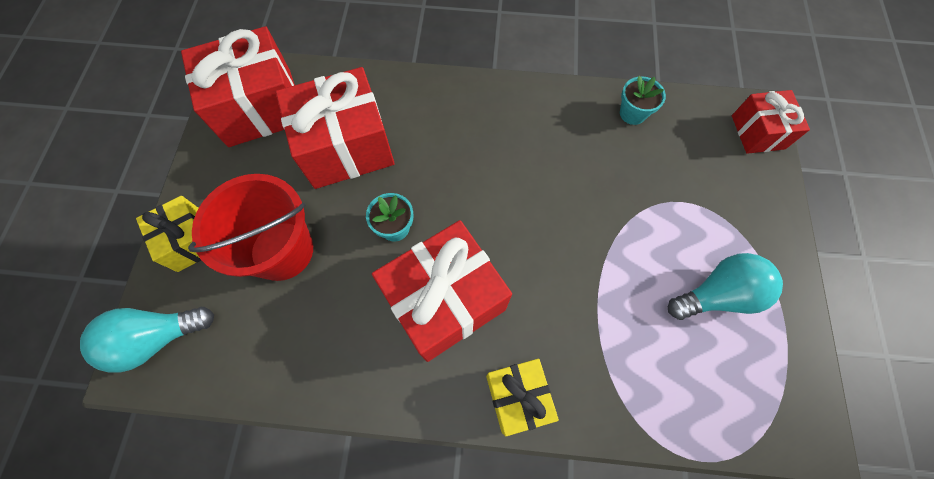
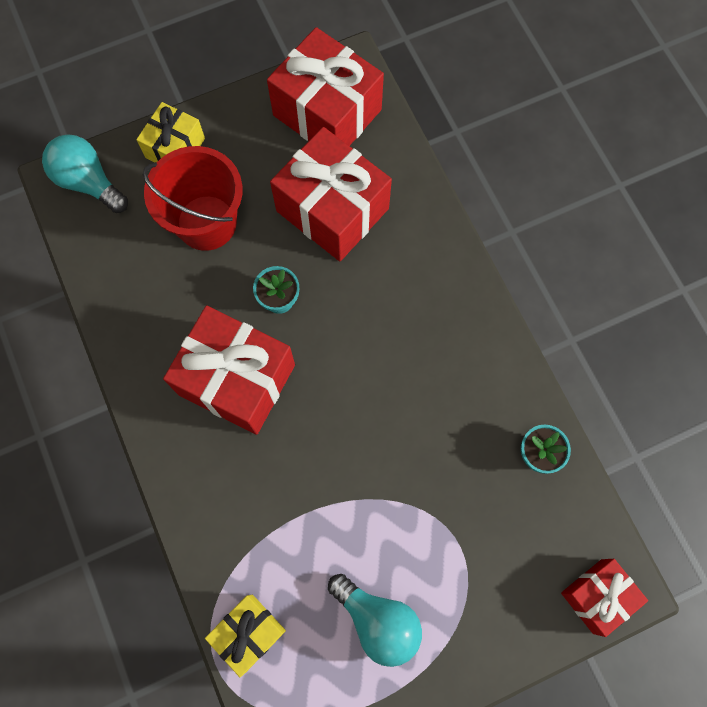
camera: 60 degrees right, 5 degrees up
yellow gift [486,359,559,436] -> yellow gift moved to [205,595,286,677]

